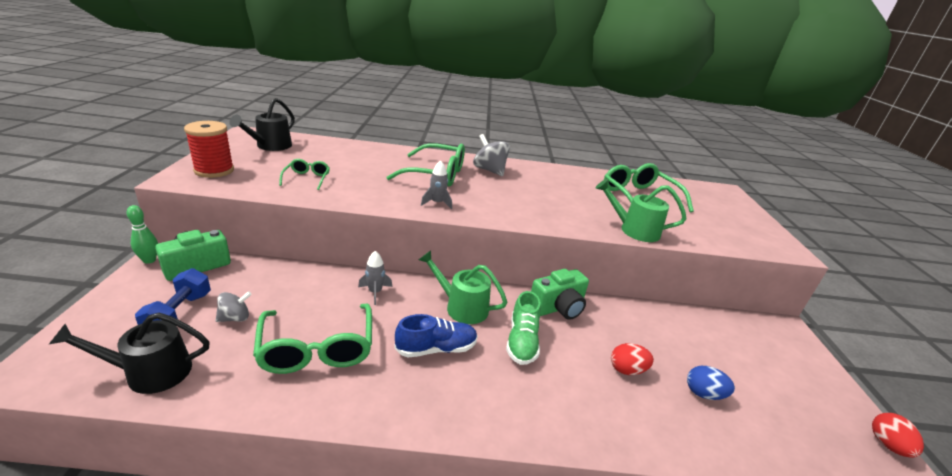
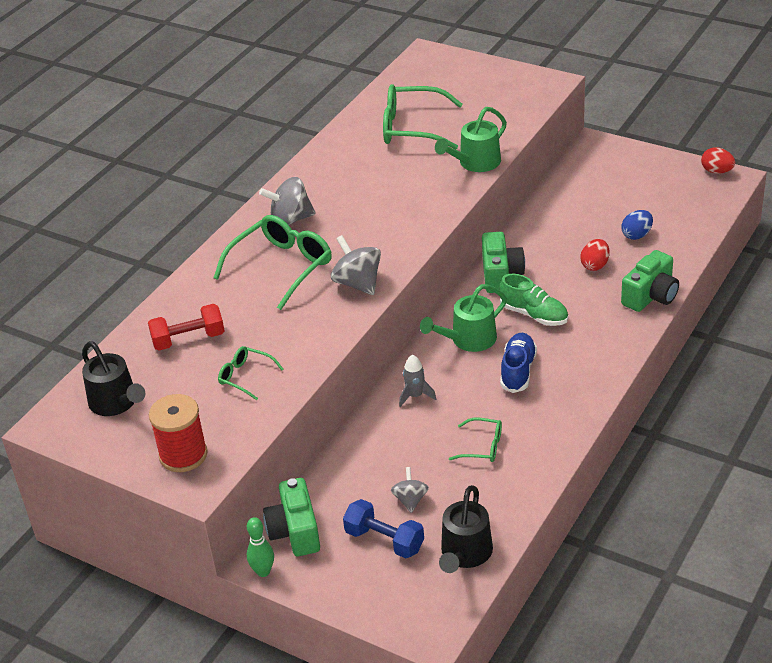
camera: 55 degrees left, 10 degrees up
green glasses [253,304,372,374] -> green glasses [449,418,502,462], size x0.51
grey rocket [421,160,452,210] -> grey spinning top [331,235,381,295]
none -> red dumbbell [148,304,224,351]
none -> green camera [621,250,679,312]

